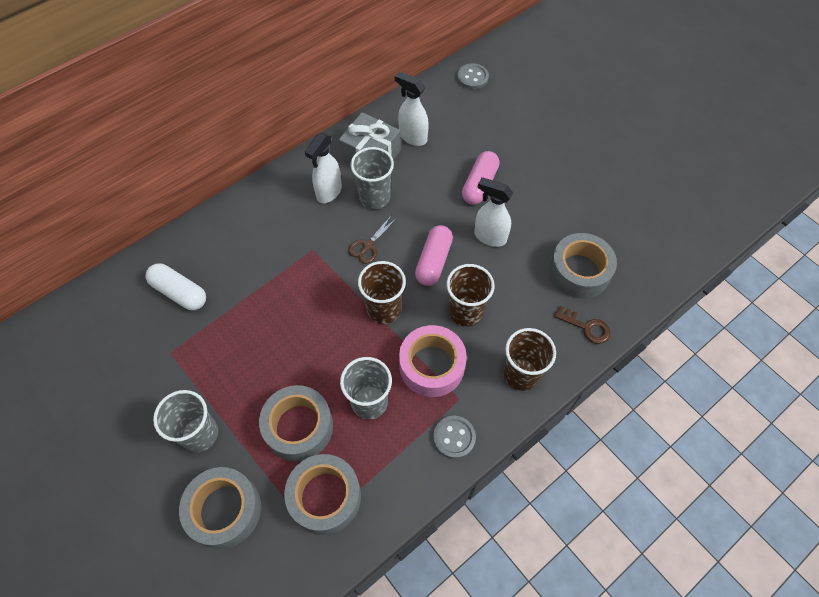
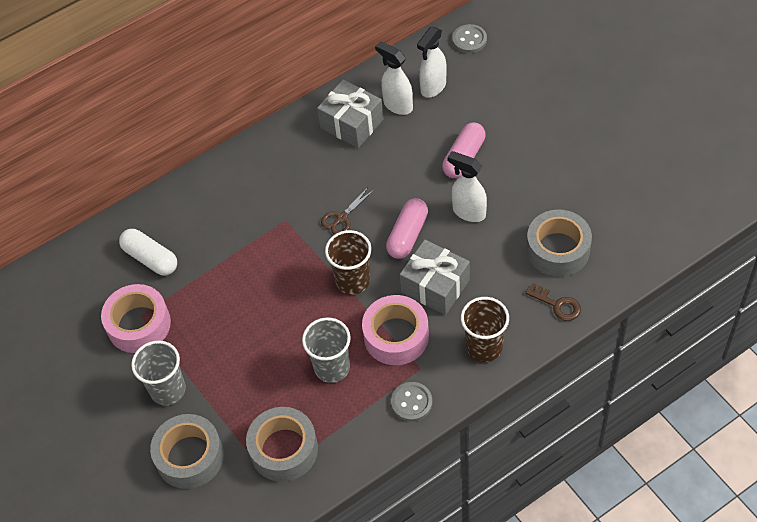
camera: 10 degrees right, 5 degrees down
grey tape [259,385,333,461] -> none
white spray bottle [305,133,342,203] -> white spray bottle moved to [417,27,446,97]
grey cup [351,147,394,209] -> none
brown cup [447,264,495,327] -> grey gift [400,240,470,315]
none -> pink tape [101,284,171,353]

